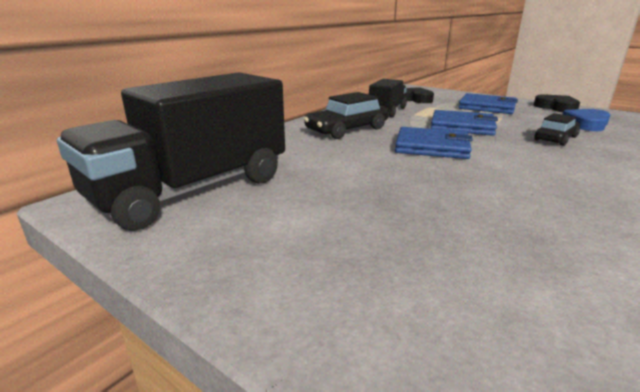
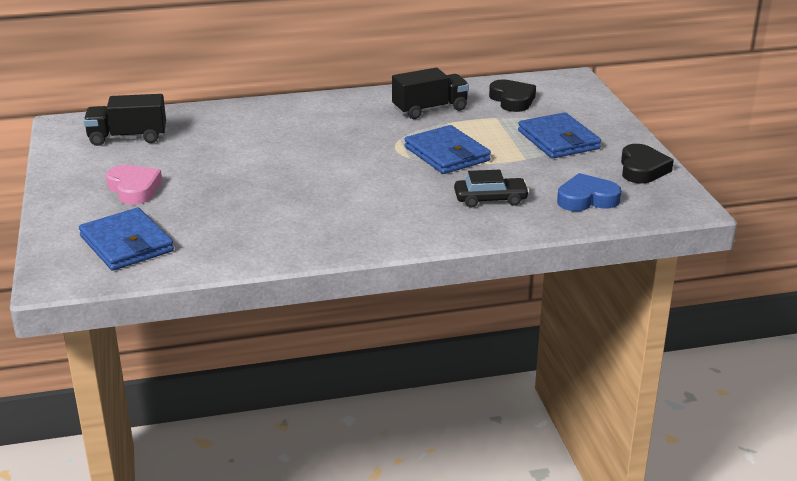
camera: 40 degrees right, 5 degrees up
black truck [57,72,285,231] -> black truck [84,94,166,146], size x0.51
black car [304,92,389,139] -> none
blue wallet [395,127,473,159] -> blue wallet moved to [79,208,174,271]
none -> pink heart [106,165,162,205]

